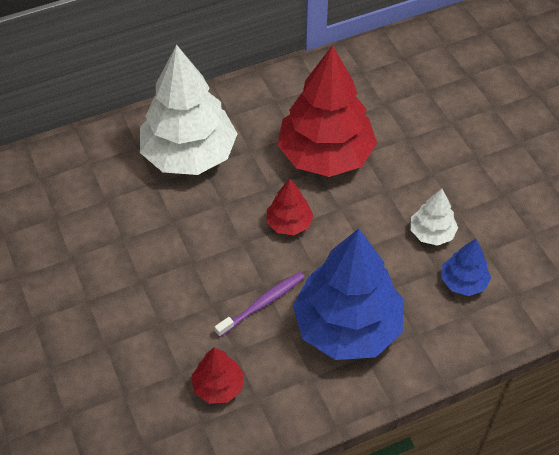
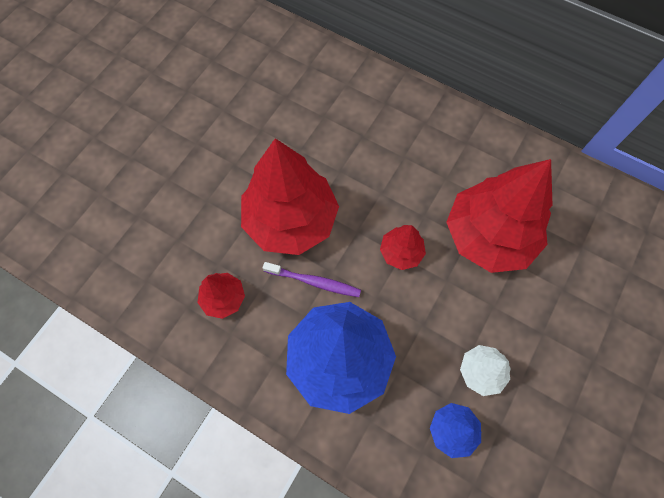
camera: 55 degrees right, 15 degrees up
white tree [140,45,238,175] -> none
none -> red tree [241,138,339,255]

